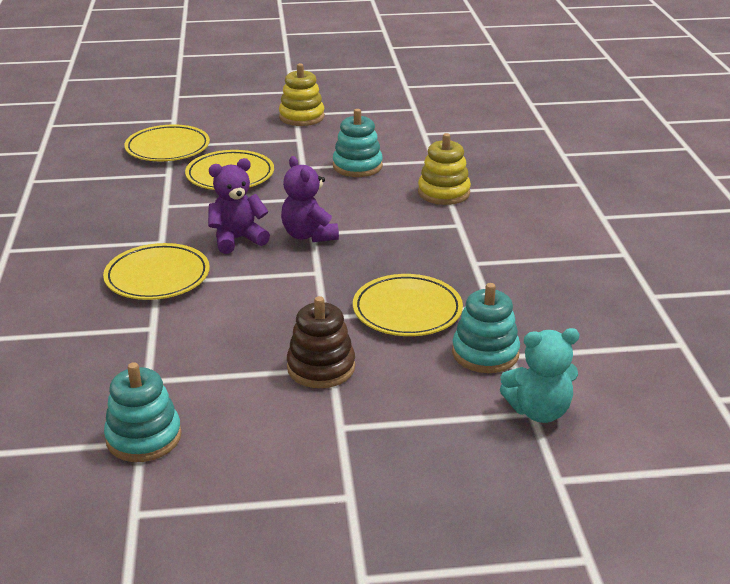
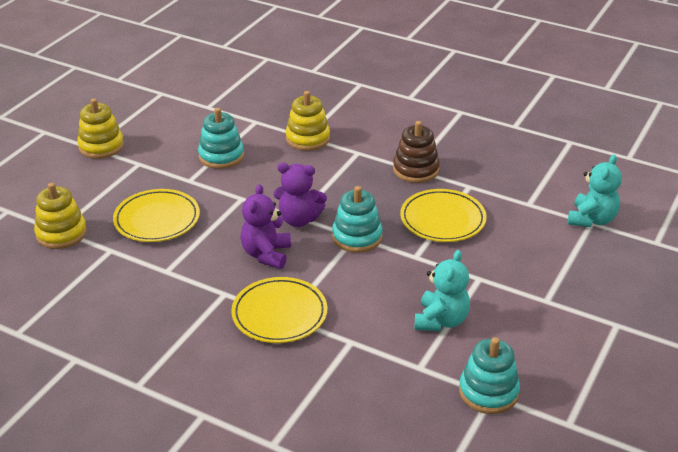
camera: 55 degrees left, 5 degrees up
yellow plate [125,125,210,161] -> yellow stacking toy [34,183,87,249]
brown stacking toy [287,296,355,388] -> brown stacking toy moved to [393,121,440,183]
turquoise stacking toy [452,283,520,373] -> turquoise stacking toy moved to [332,186,383,253]
none -> turquoise teddy bear [415,250,470,331]

